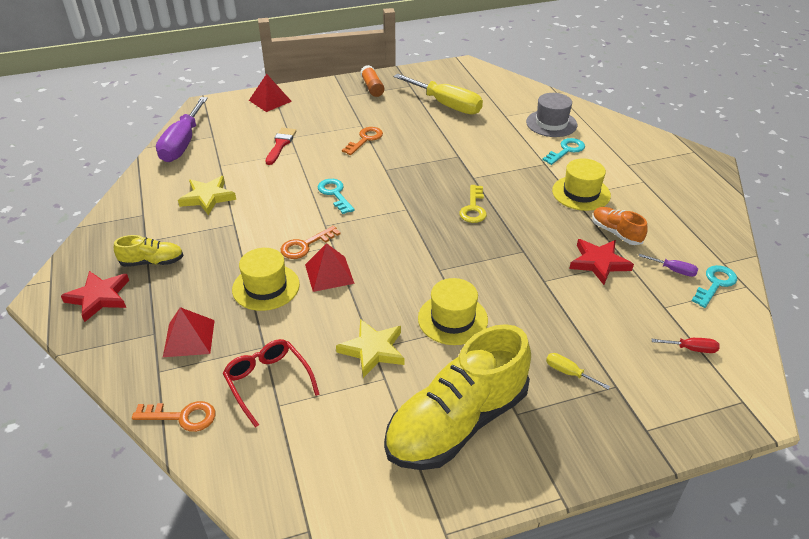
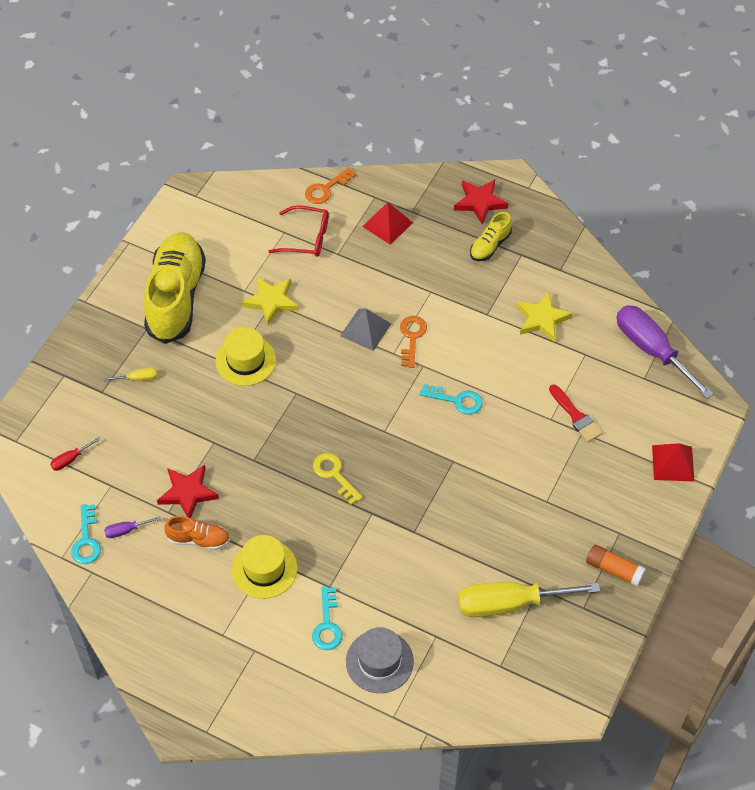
camera: 135 degrees right, 15 degrees up
yellow hat [232,248,300,311] -> none
red pyramid [305,243,355,292] -> grey pyramid [340,308,391,351]
orange key [342,127,383,155] -> none

